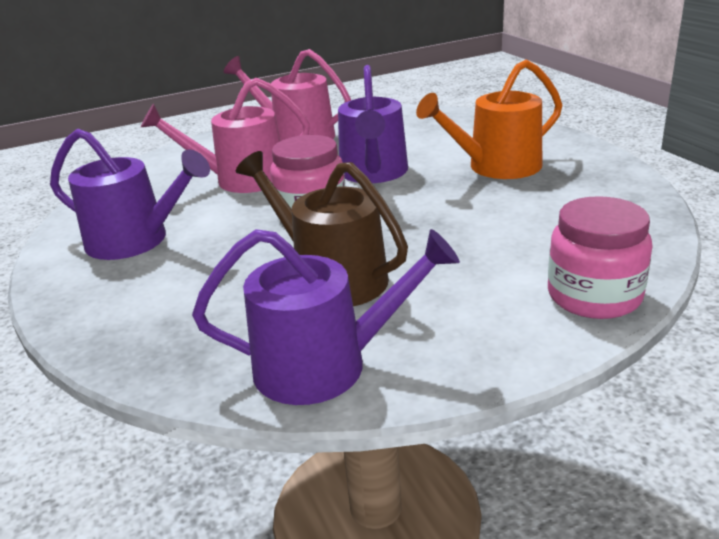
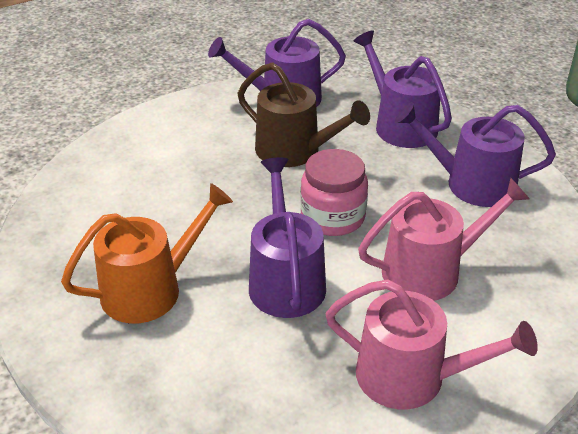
camera: 170 degrees right, 10 degrees up
pink jar [548,196,653,319] -> none
none -> purple watering can [354,30,452,148]

